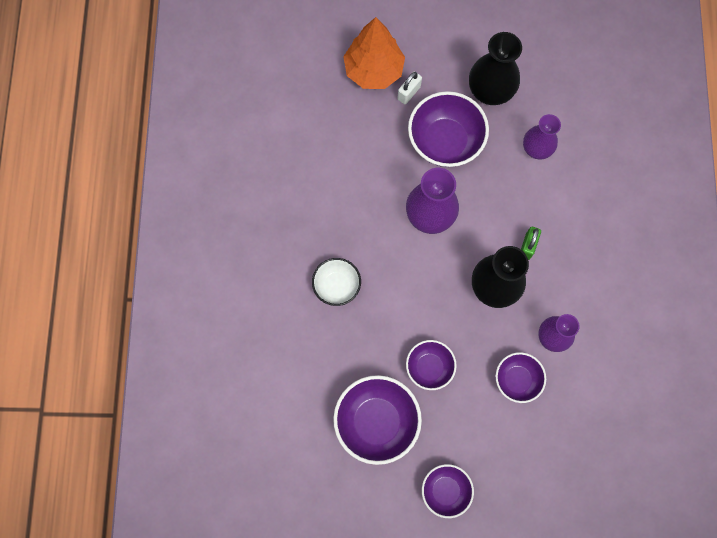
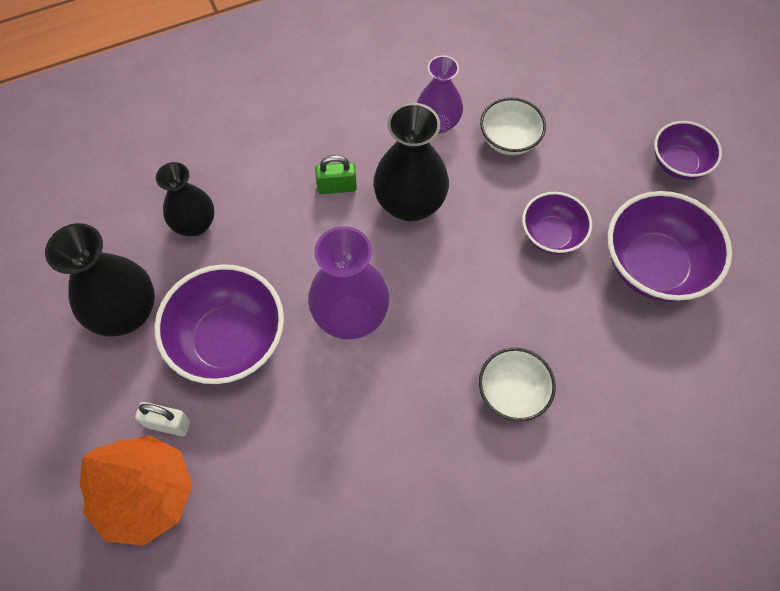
camera: 115 degrees left, 10 degrees down
purple bowl [496,352,546,403] -> white bowl [480,98,546,155]
purple vase [523,114,561,160] -> black vase [156,162,214,236]

